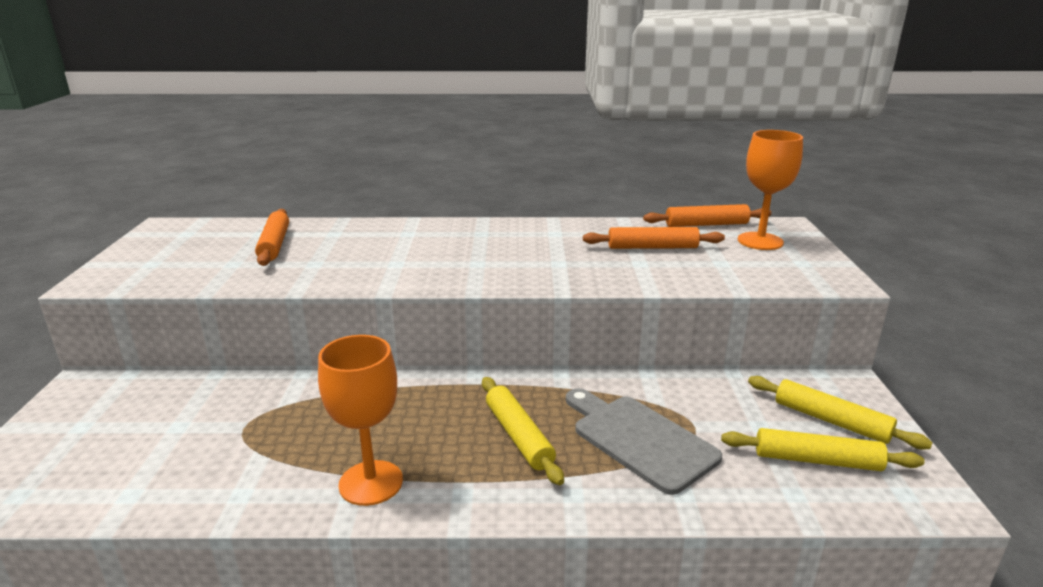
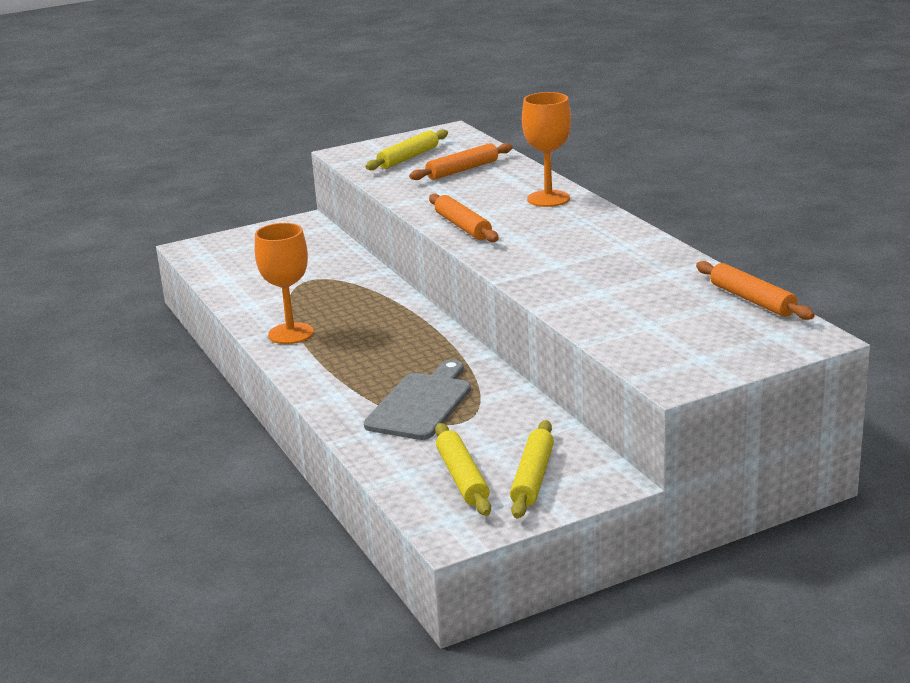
camera: 65 degrees right, 0 degrees up
yellow rolling pin [482,377,564,485] -> yellow rolling pin moved to [365,129,448,170]
orange rolling pin [583,227,725,249] -> orange rolling pin moved to [429,194,499,242]
orange goblet [738,130,803,250] -> orange goblet moved to [522,92,571,207]

